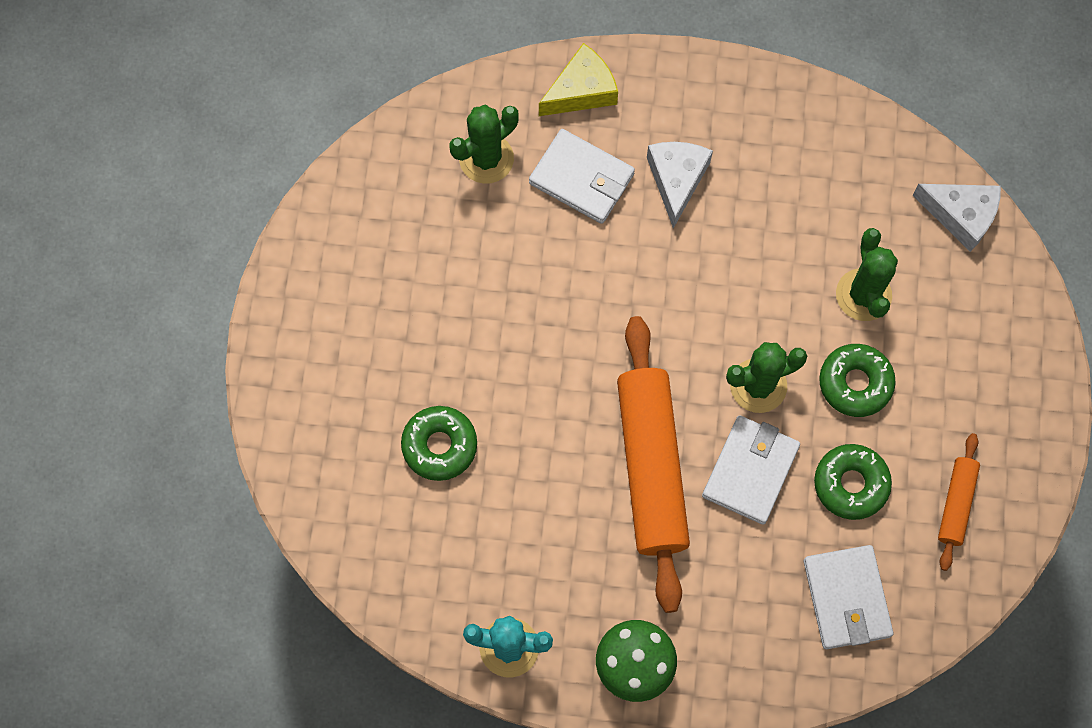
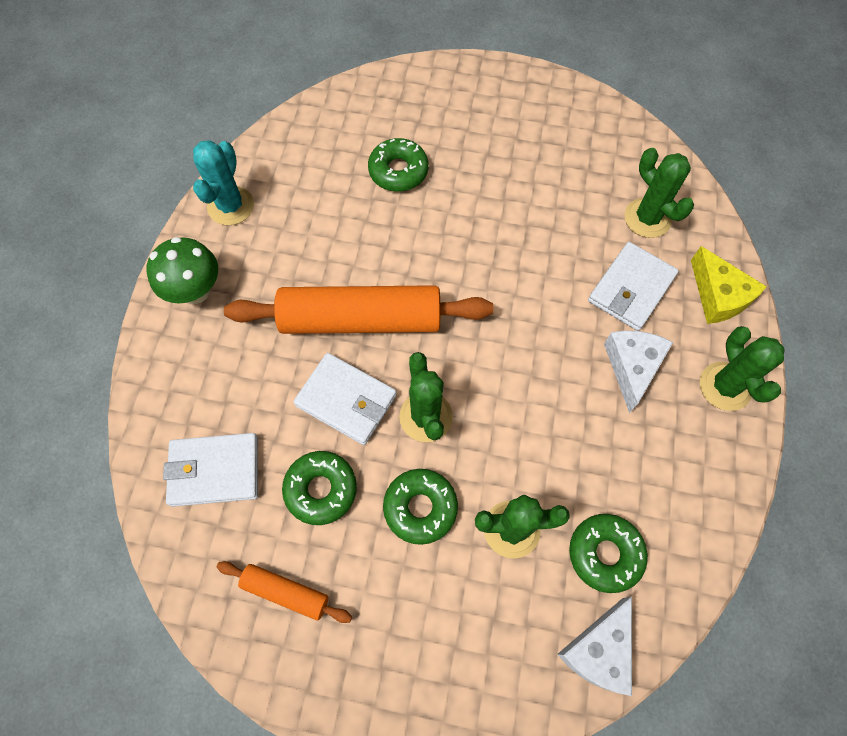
camera: 95 degrees right, 5 degrees down
white cheese [647,142,713,229] -> white cheese turned 90 degrees counterclockwise [604,331,673,413]
none -> green donut [569,514,648,593]
none -> green cactus [700,326,785,411]

